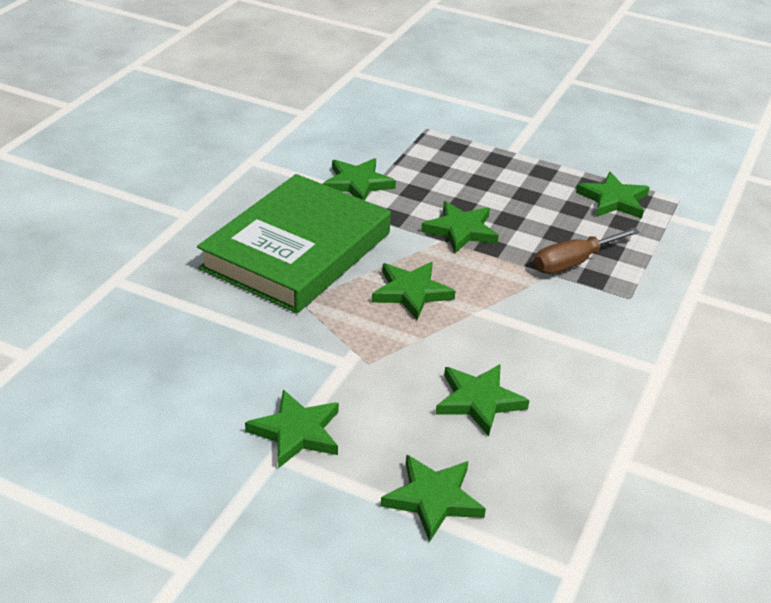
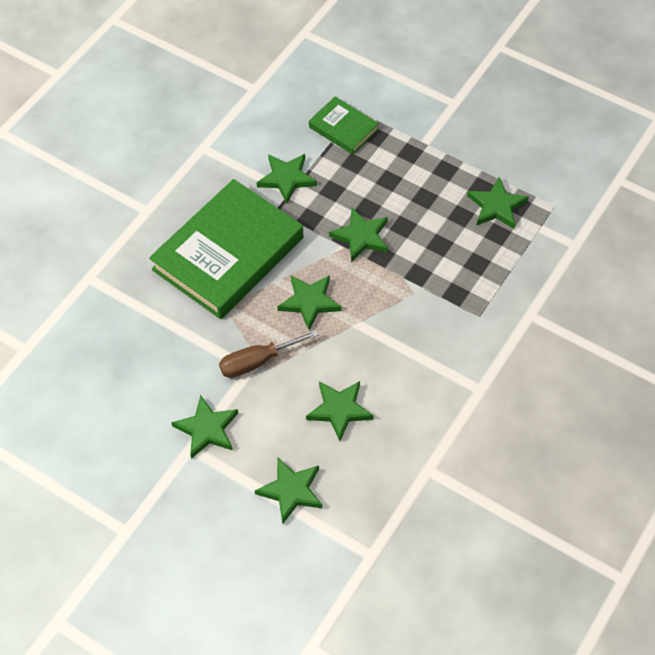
camera: 10 degrees right, 20 degrees up
brown screwdriver [534,227,640,274] -> brown screwdriver moved to [219,330,319,378]
none -> green book [309,97,379,155]

